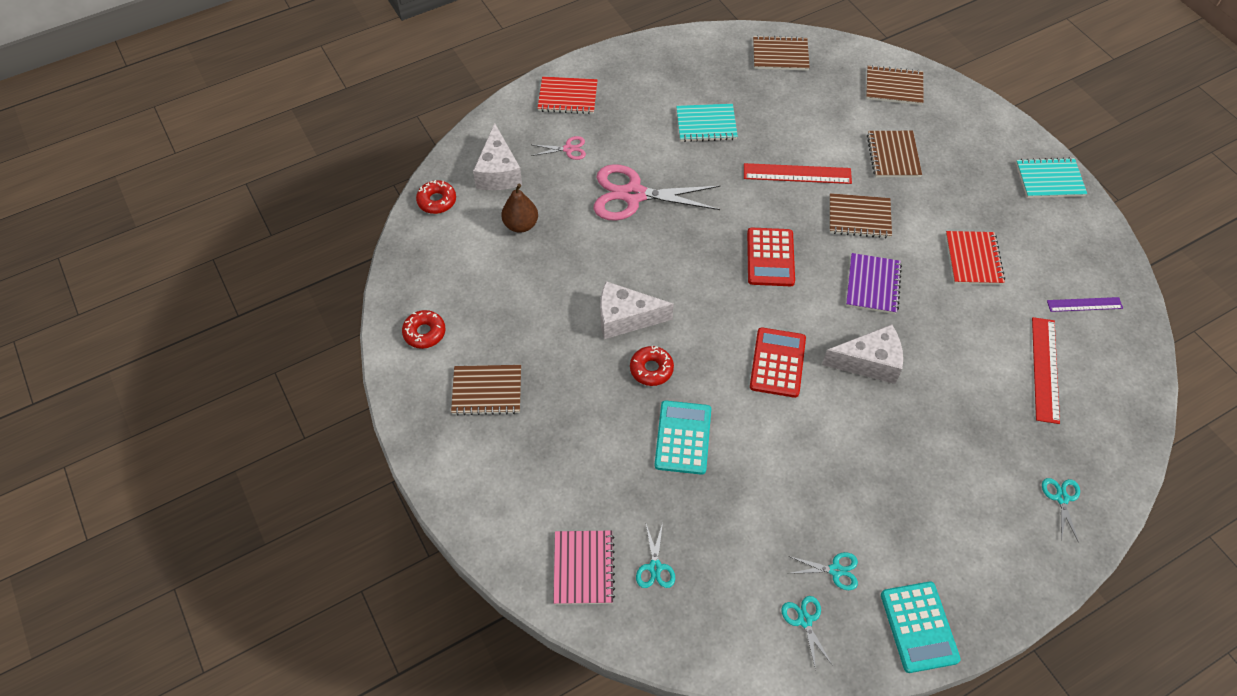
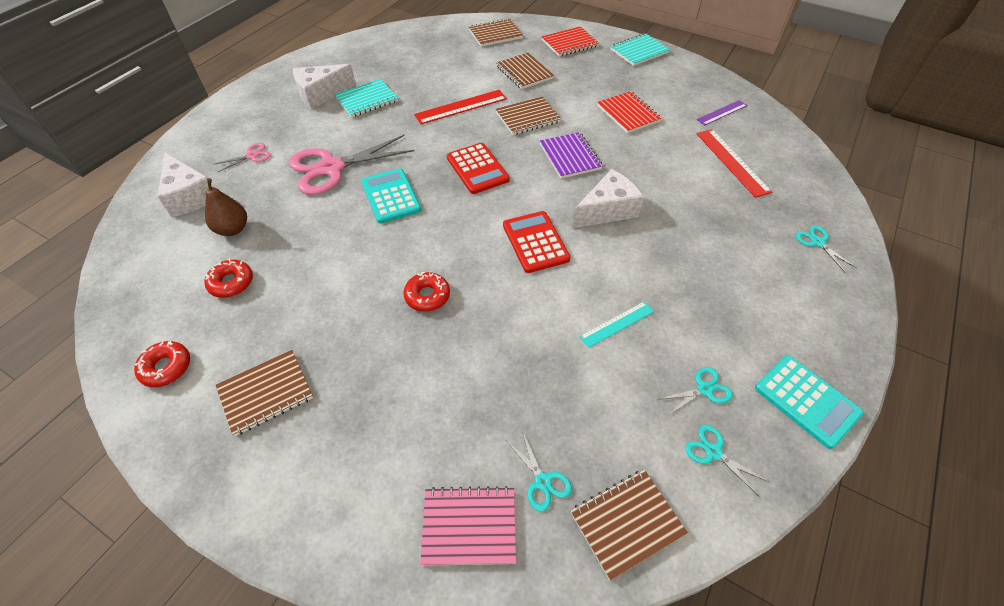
camera: 30 degrees left, 5 degrees down
red donut [416,180,456,214] -> red donut moved to [204,259,253,298]
red notebook [538,77,598,114] -> red notebook moved to [541,26,599,57]
pink notebook [553,531,615,605] -> pink notebook turned 60 degrees counterclockwise [420,486,516,566]
white cheese [600,281,674,339] -> white cheese moved to [293,64,356,109]
turquoise calculator [655,401,711,475] -> turquoise calculator moved to [361,168,421,224]
brown notebook [753,35,810,71] -> brown notebook moved to [571,470,688,580]
none -> turquoise ruler [579,301,654,348]

